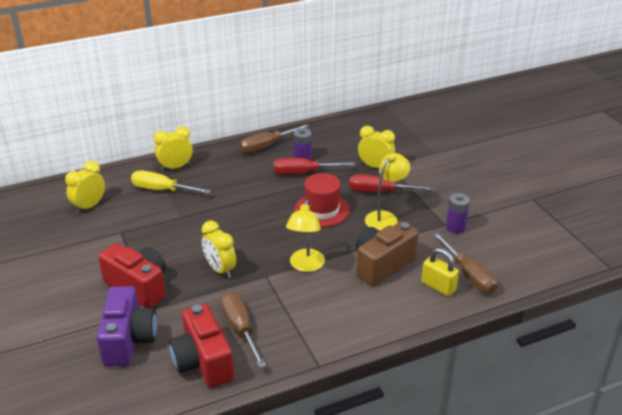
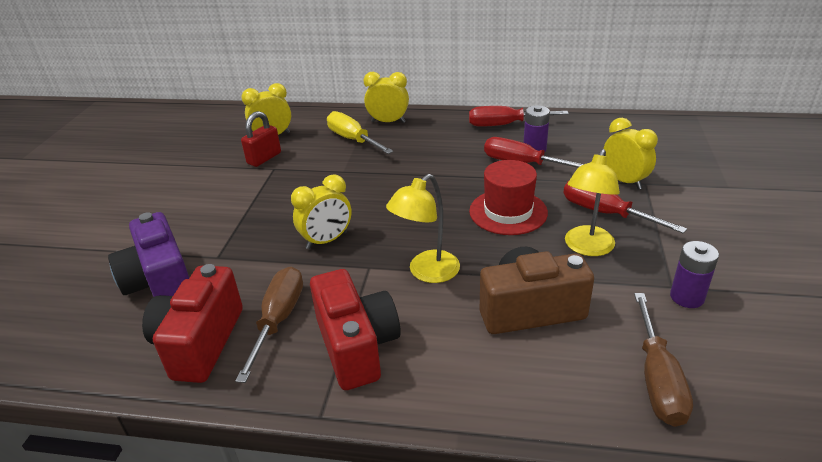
camera: 35 degrees right, 0 degrees up
purple camera [97,286,157,366] -> purple camera turned 120 degrees clockwise [108,212,189,297]
red camera [98,243,166,308] -> red camera moved to [310,269,401,390]
yellow clock [202,220,236,278] -> yellow clock turned 120 degrees counterclockwise [291,174,352,249]
brown screwdriver [239,124,309,153] -> red screwdriver [469,106,569,127]
yellow lamp [365,153,410,231] -> yellow lamp turned 135 degrees clockwise [565,149,620,256]
yellow padlock [421,248,459,296] -> none
none -> red padlock [241,111,281,167]

